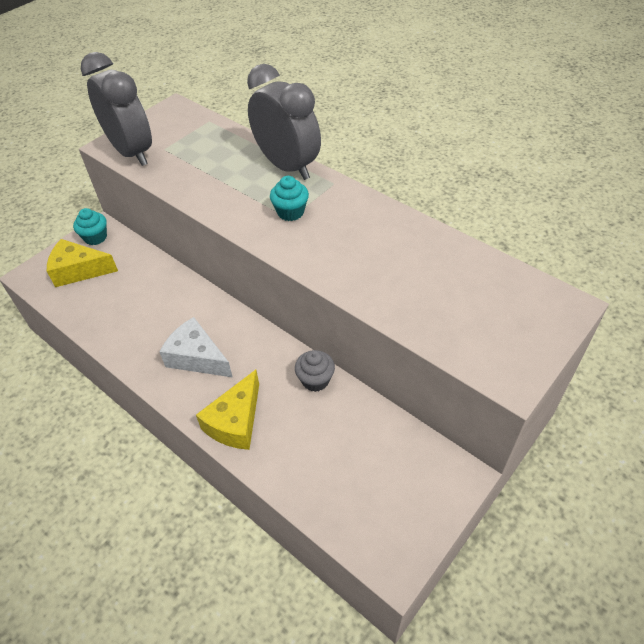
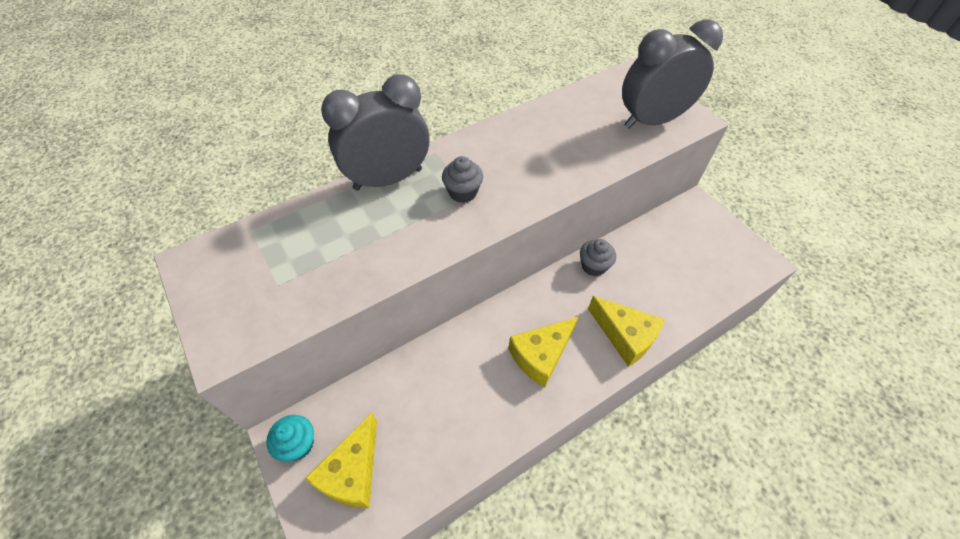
camera: 75 degrees left, 5 degrees up
grey clock [81,52,152,166] -> grey clock moved to [622,20,723,129]
white cheese [159,317,233,377] -> yellow cheese [508,316,579,388]
turquoise cupcake [270,176,309,221] -> grey cupcake [442,156,483,203]

